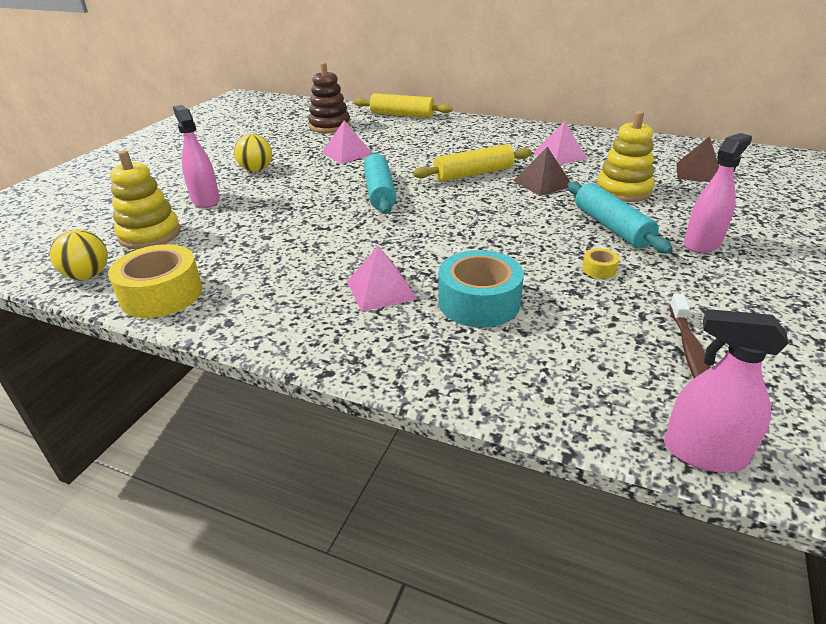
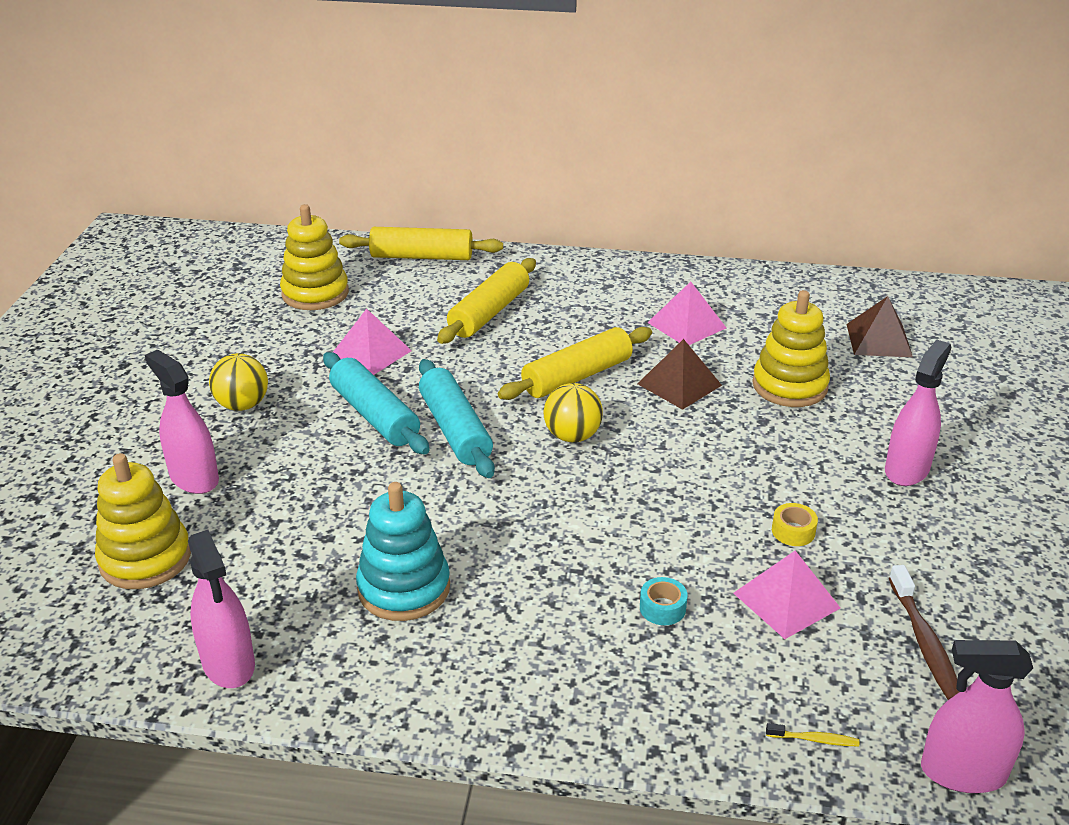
camera: 15 degrees left, 0 degrees up
yellow ball [50,229,108,280] -> yellow ball moved to [543,383,603,442]
yellow tape [108,244,203,318] -> pink spray bottle [188,530,255,688]
brown stacking toy [308,62,351,133] -> yellow stacking toy [280,204,349,310]
pink pyramid [347,246,417,312] -> pink pyramid moved to [733,550,840,639]
turquoise tape [438,250,524,328] -> turquoise tape [640,577,688,625], size x0.44
turquoise rolling pin [567,181,673,254] -> turquoise rolling pin moved to [323,352,430,454]
none -> turquoise stacking toy [356,482,450,621]
none -> yellow rolling pin [437,258,536,344]
none -> yellow toothbrush [766,723,859,747]

